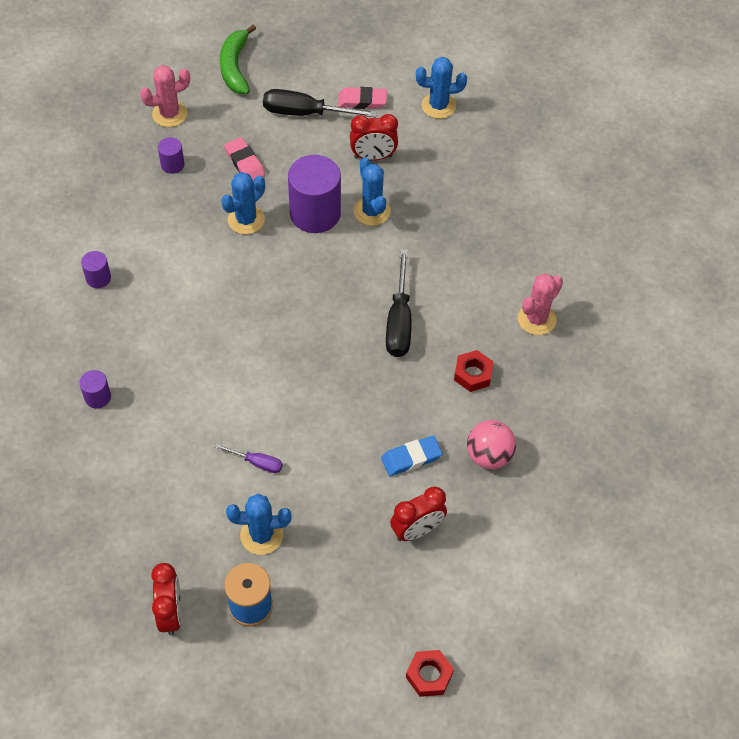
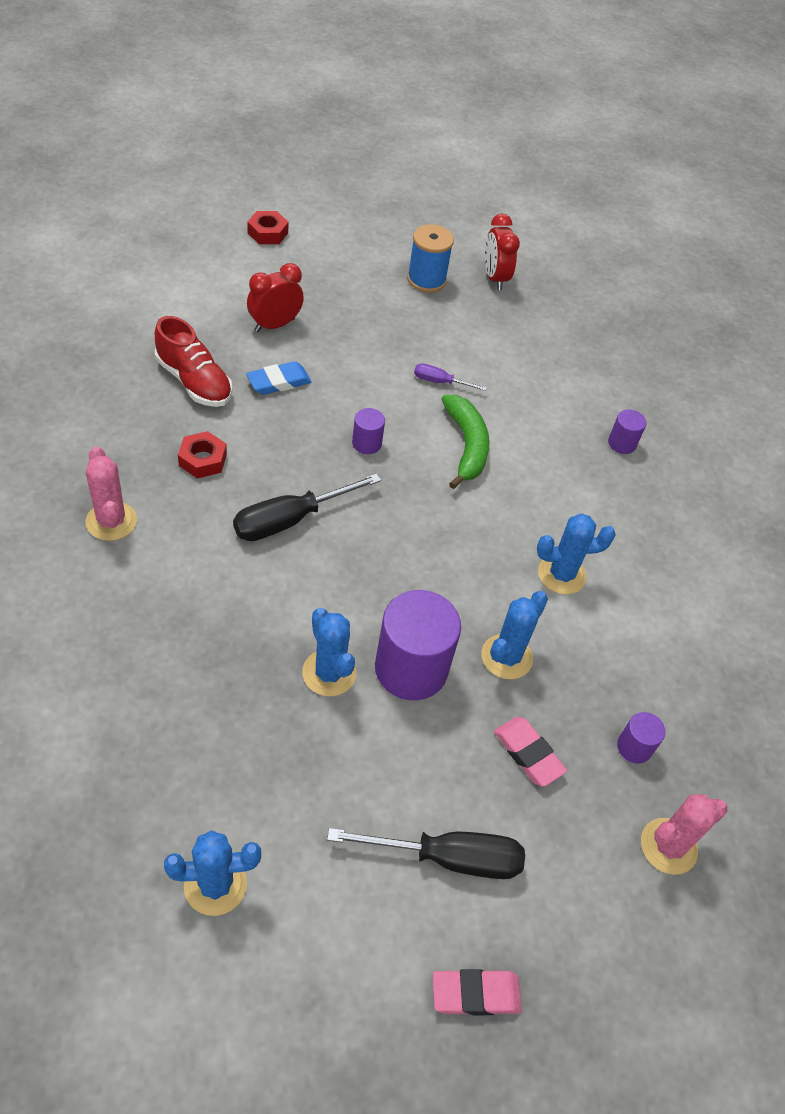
camera: 170 degrees right, 5 degrees down
purple cylinder [81,251,111,288] -> purple cylinder moved to [352,408,385,454]
green banana [220,25,256,94] -> green banana moved to [442,395,490,489]
blue cactus [226,494,291,555] -> blue cactus moved to [537,513,616,594]
pink eraser [338,87,387,109] -> pink eraser moved to [433,969,522,1015]
red clock [350,114,398,161] -> none
black screwdriver [386,249,412,357] -> black screwdriver turned 120 degrees counterclockwise [233,474,381,541]
pink ball [467,420,516,469] -> red shoe [155,316,232,407]
pink cactus [518,273,563,335] -> pink cactus turned 60 degrees counterclockwise [85,446,137,541]

